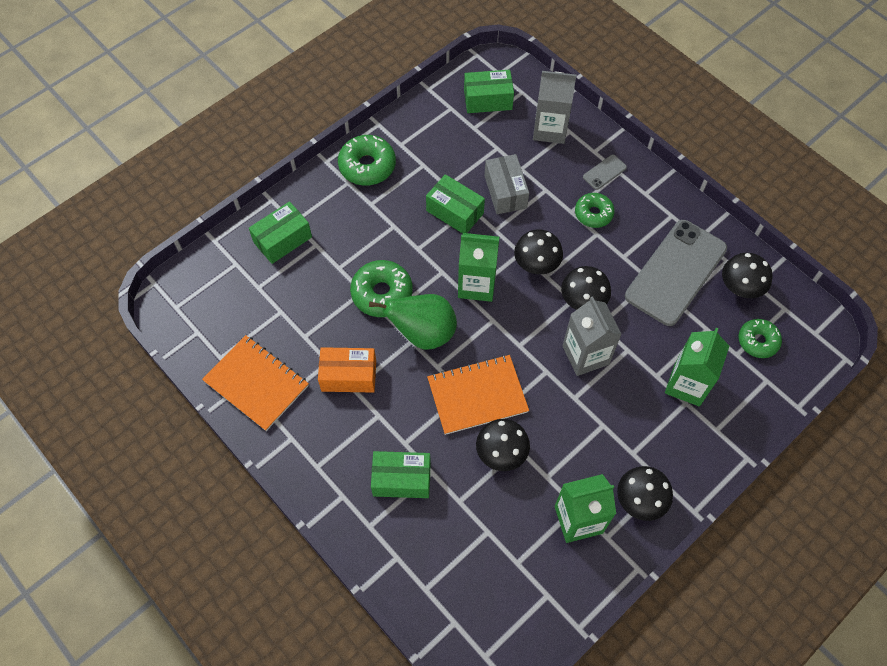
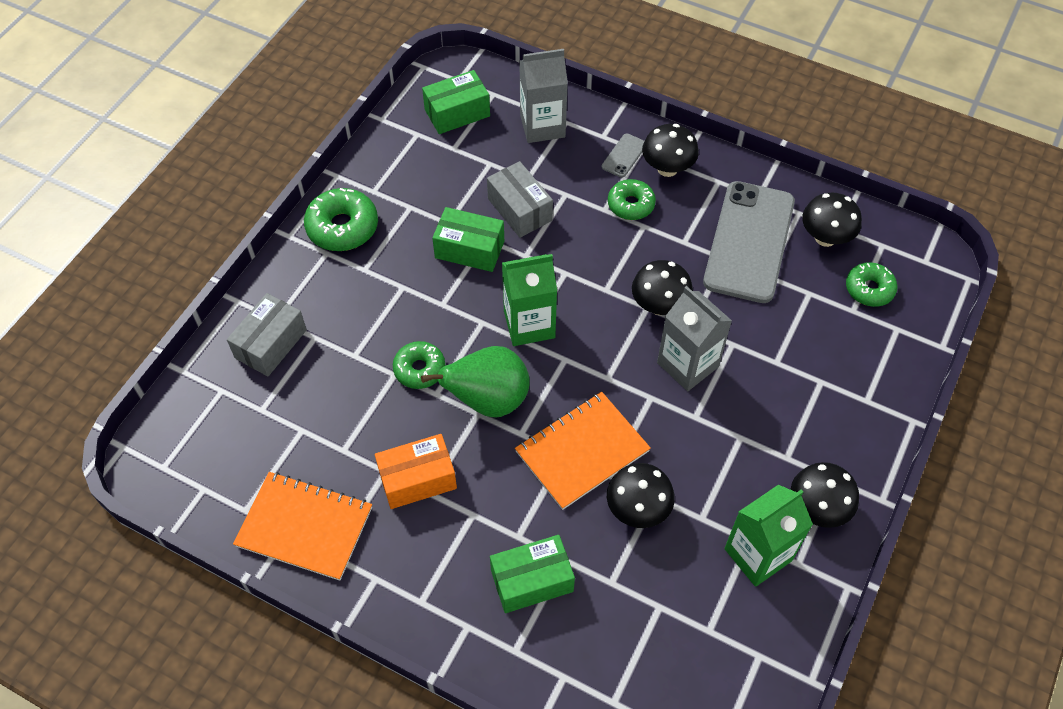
camera: 20 degrees left, 5 degrees down
green box [249,201,312,264] -> grey box [227,293,307,376]
green donut [350,260,413,317] -> green donut [393,341,445,389], size x0.66
black mushroom [514,230,563,274] -> black mushroom moved to [642,124,699,177]
green carton [665,328,729,406] -> none

